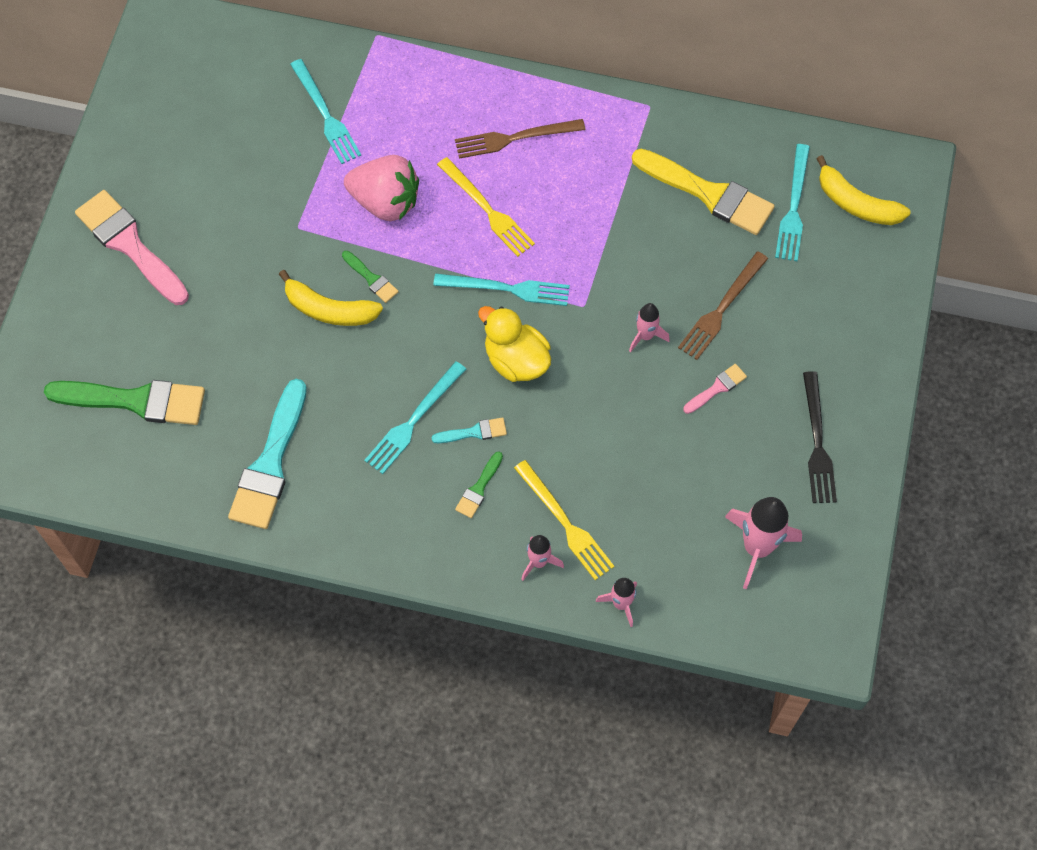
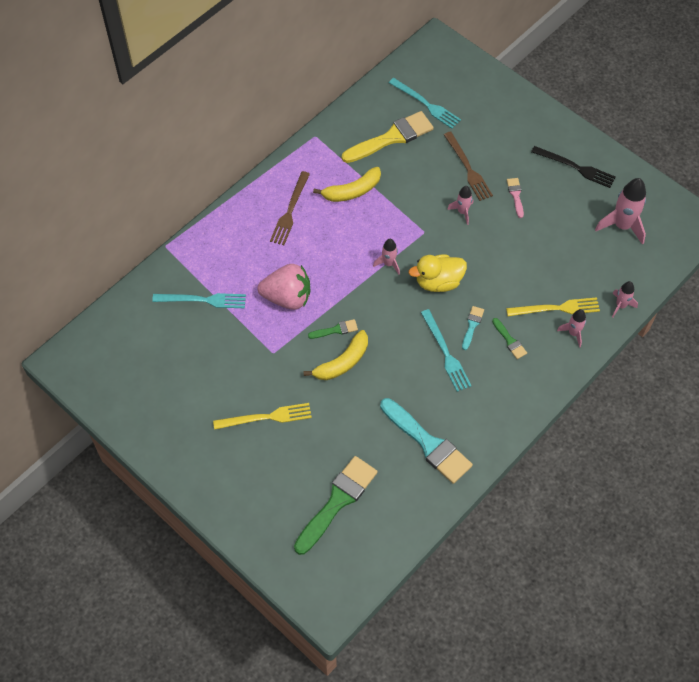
camera: 60 degrees left, 5 degrees down
pink brush [75,190,189,305] -> none
pink strawberry [344,155,419,221] -> pink strawberry turned 45 degrees clockwise [257,264,310,310]
turquoise fork [433,273,570,306] -> pink rocket [373,239,400,274]
yellow fork [437,157,535,257] -> yellow fork moved to [213,403,312,430]
yellow banana [816,155,910,225] -> yellow banana moved to [313,167,381,202]

